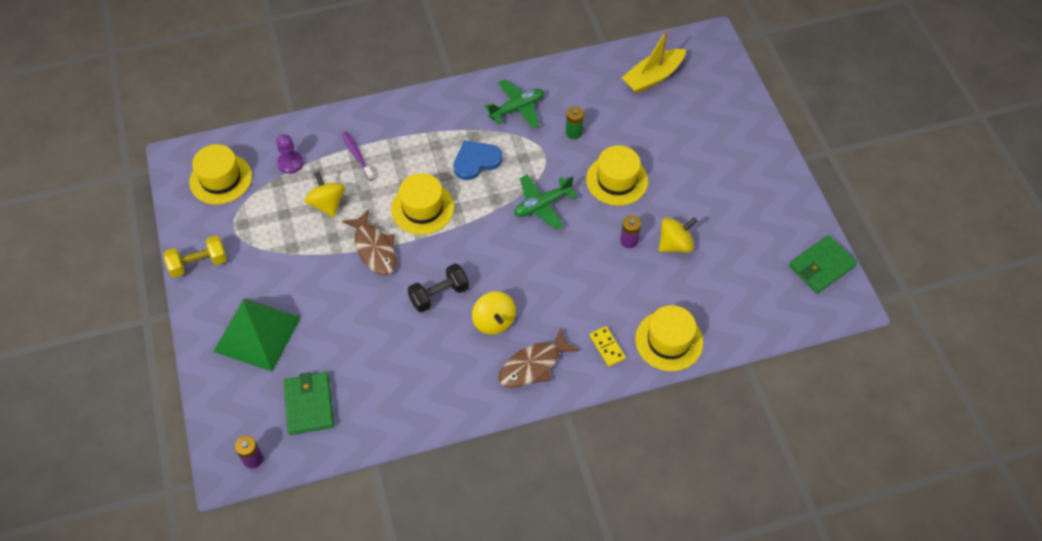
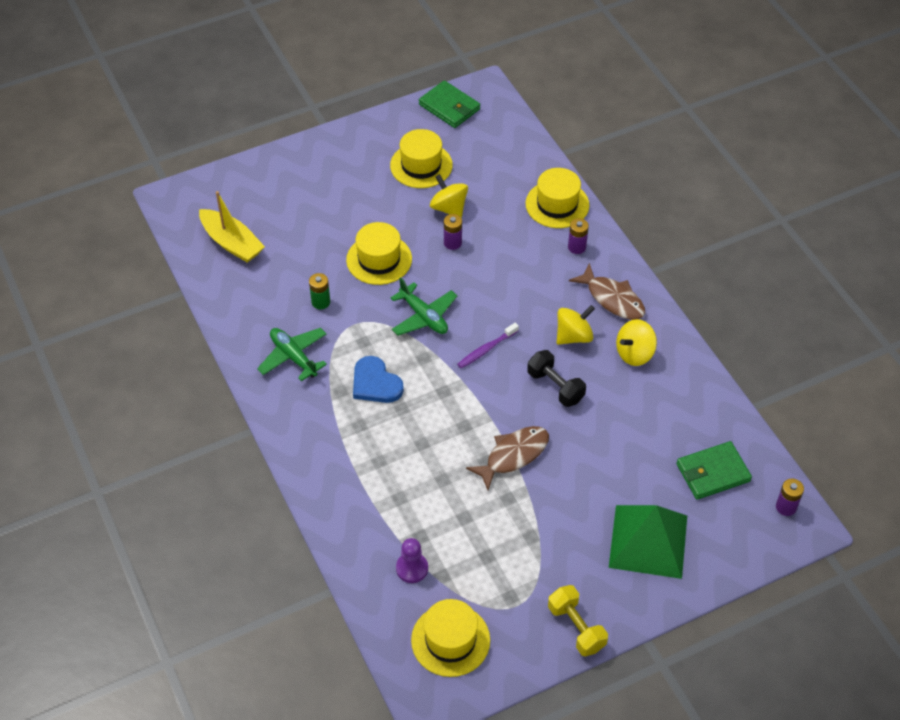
camera: 100 degrees left, 5 degrees down
yellow spinning top [304,171,345,218] -> yellow spinning top moved to [616,319,657,366]
purple toothbrush [342,131,375,181] -> purple toothbrush moved to [457,323,519,368]
yellow hat [391,173,454,235] -> yellow hat moved to [390,129,453,188]
yellow domino [589,326,626,367] -> purple battery [568,218,589,254]

